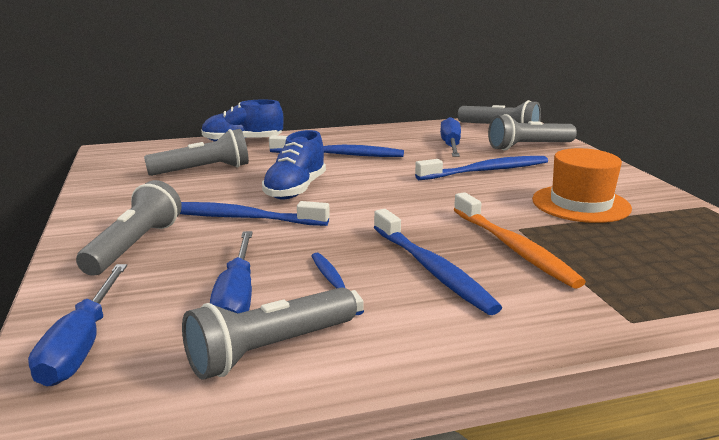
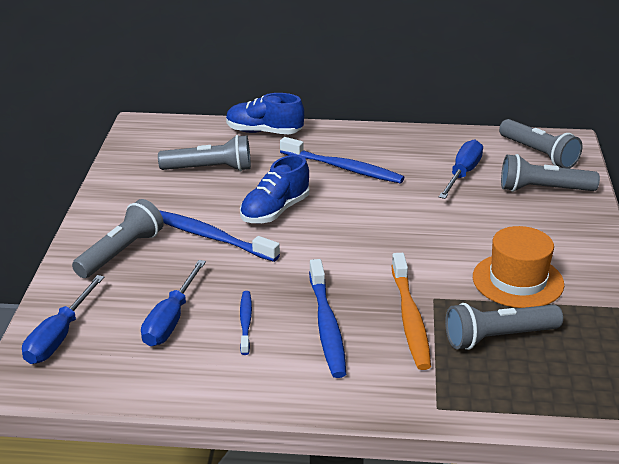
camera: 20 degrees right, 10 degrees up
grey flashlight [182,287,357,380] -> grey flashlight moved to [445,303,563,350]
blue toothbrush [415,156,548,180] -> none

